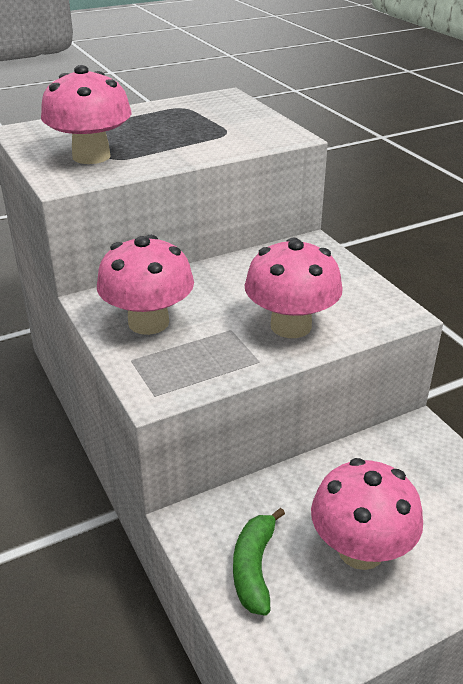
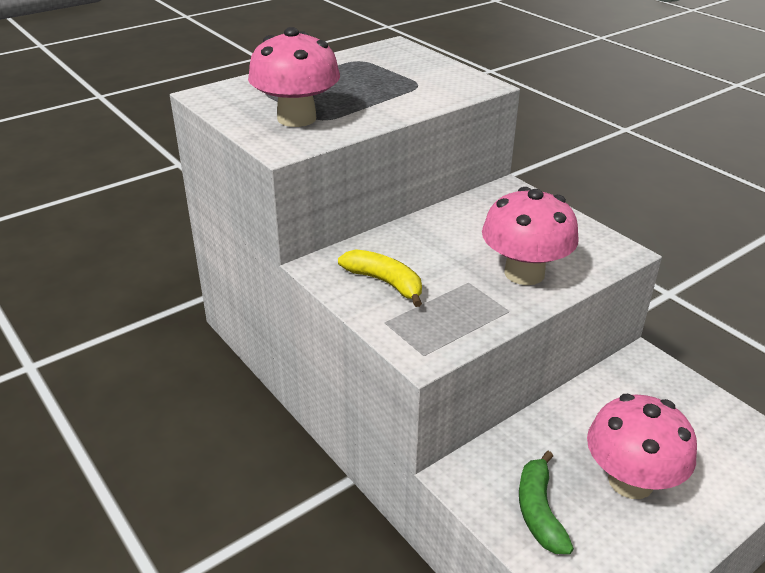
camera: 10 degrees left, 0 degrees up
pink mushroom [97,235,194,335] -> yellow banana [338,249,422,307]

